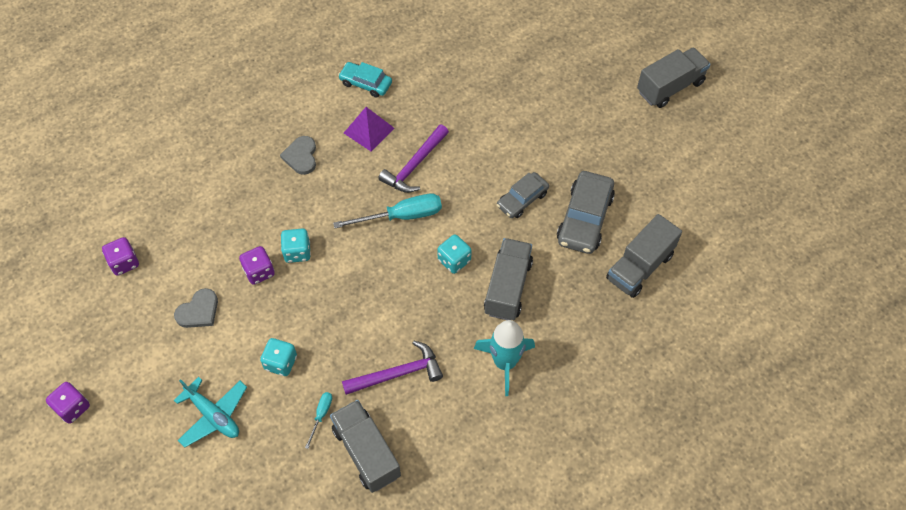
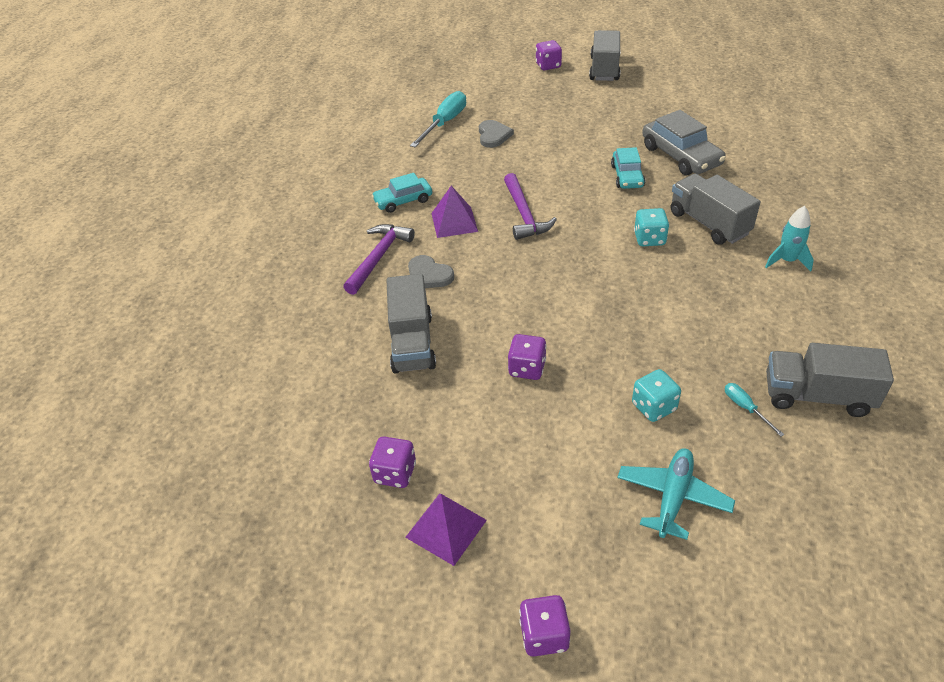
camera: 45 degrees left, 15 degrees down
grey heart [174,288,218,328] -> grey heart moved to [479,120,514,148]
turquoise plane [174,377,247,447] -> turquoise plane turned 60 degrees counterclockwise [617,448,735,540]
turquoise dice [281,228,311,263] -> none
turquoise screwdriver [333,193,442,228] -> turquoise screwdriver moved to [410,91,466,147]
purple hammer [342,341,443,395] -> purple hammer moved to [343,224,415,295]
turquoise rocket [474,320,535,396] -> turquoise rocket [765,206,814,271], size x0.66
grey car [497,172,549,218] -> turquoise car [611,147,645,189]
grey truck [606,214,682,298] -> grey truck moved to [387,274,436,373]
none -> purple pyramid [405,494,487,566]
none -> purple dice [536,40,562,70]

